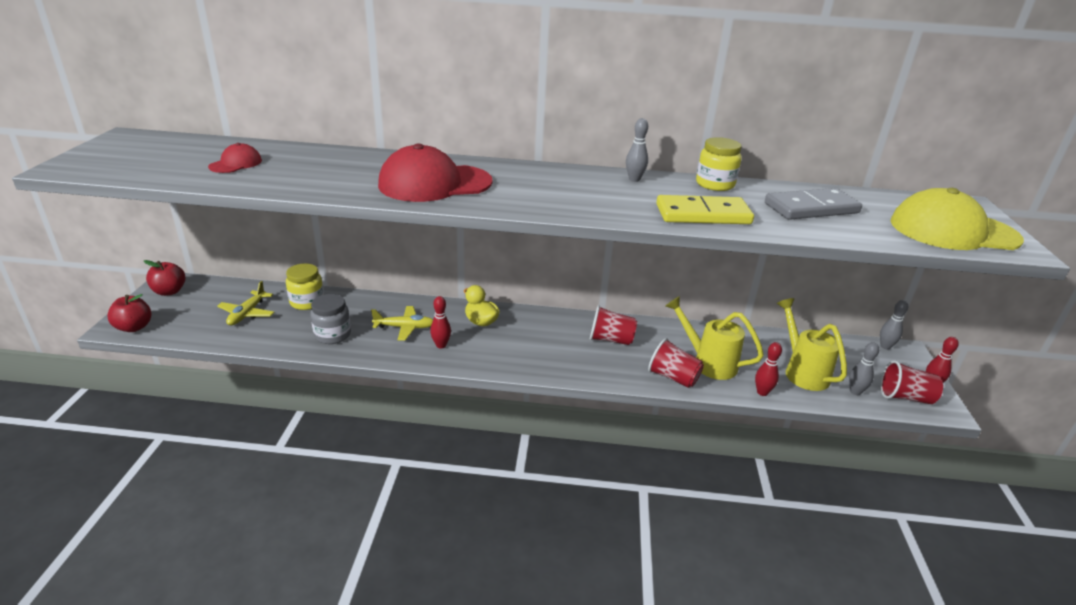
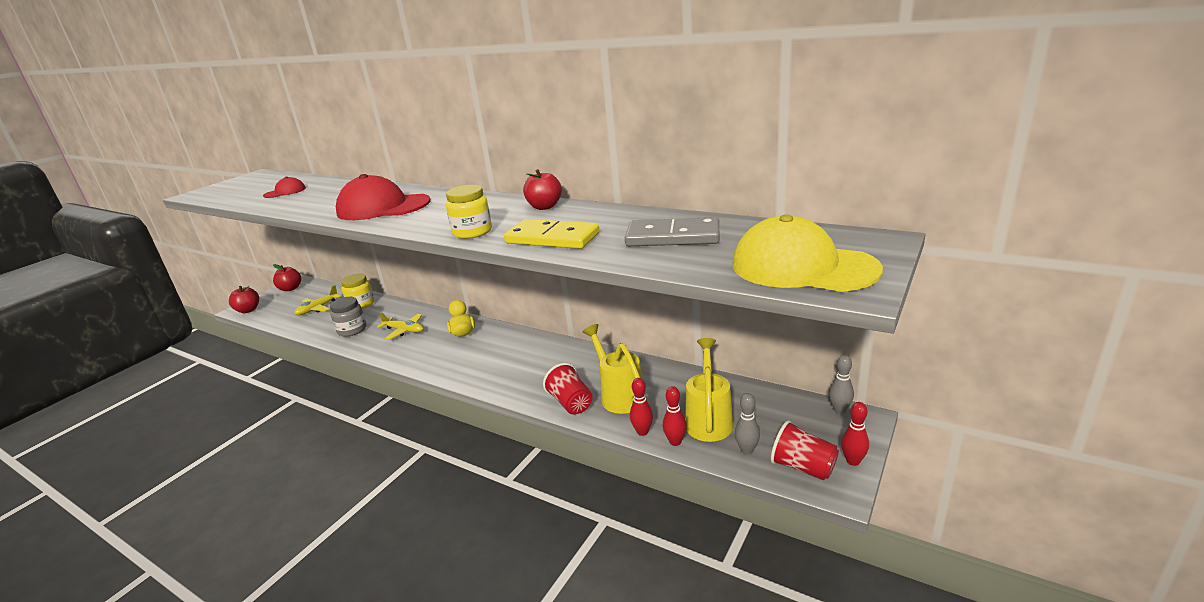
camera: 30 degrees right, 5 degrees down
red bowling pin [430,296,451,349] -> red bowling pin moved to [663,386,687,446]
red cup [590,305,637,345] -> none
grey bowling pin [626,118,648,182] -> red apple [523,169,562,210]
yellow jar [696,137,741,191] -> yellow jar moved to [446,185,492,239]

